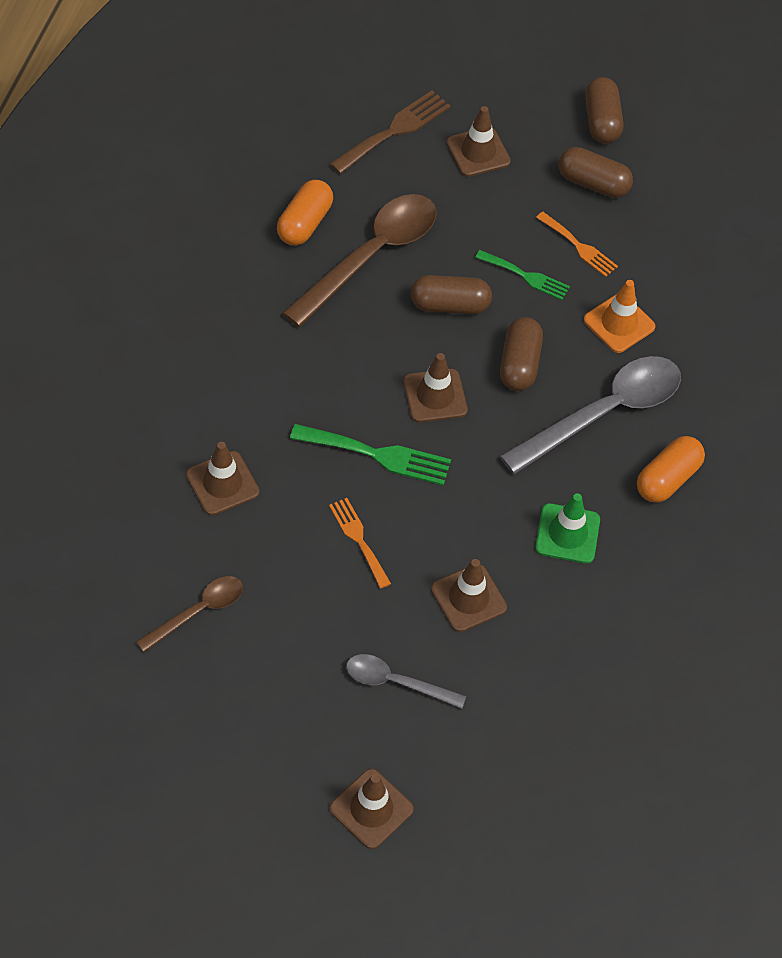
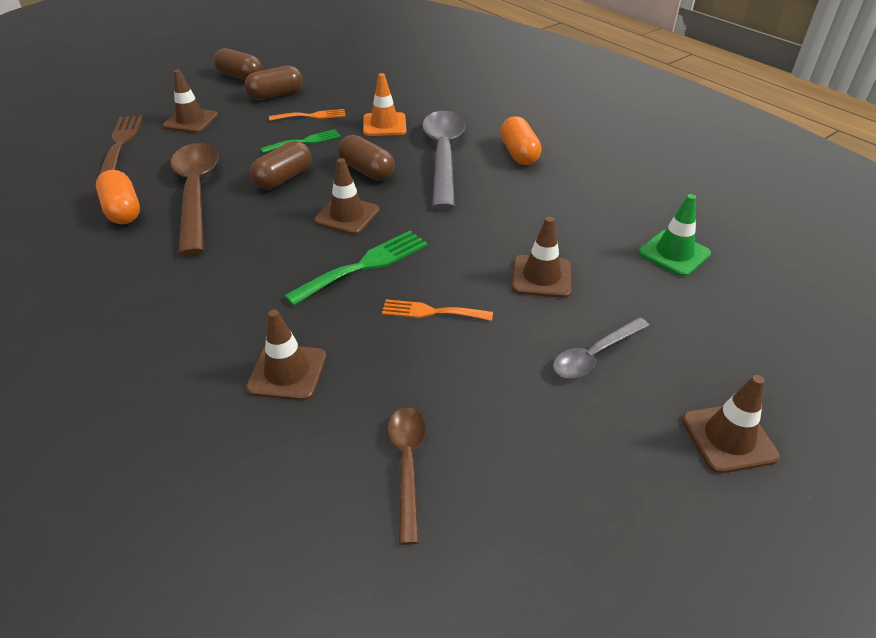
camera: 50 degrees left, 15 degrees down
green traffic cone [535,493,600,564] -> green traffic cone moved to [638,194,711,277]

